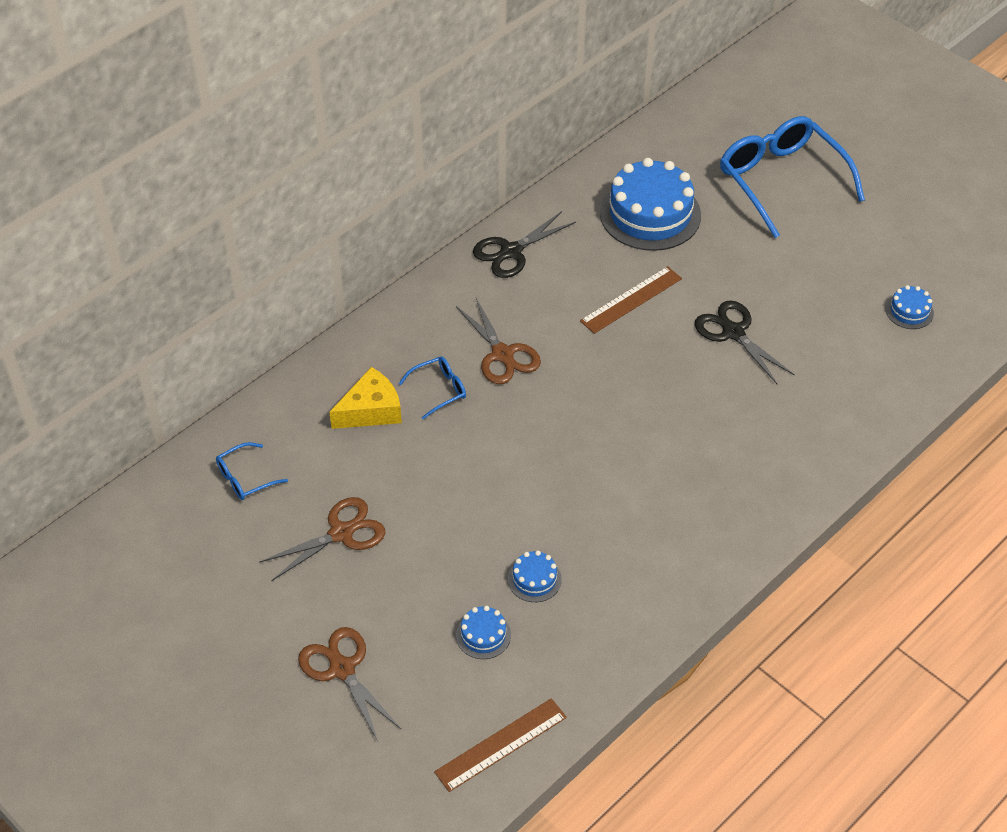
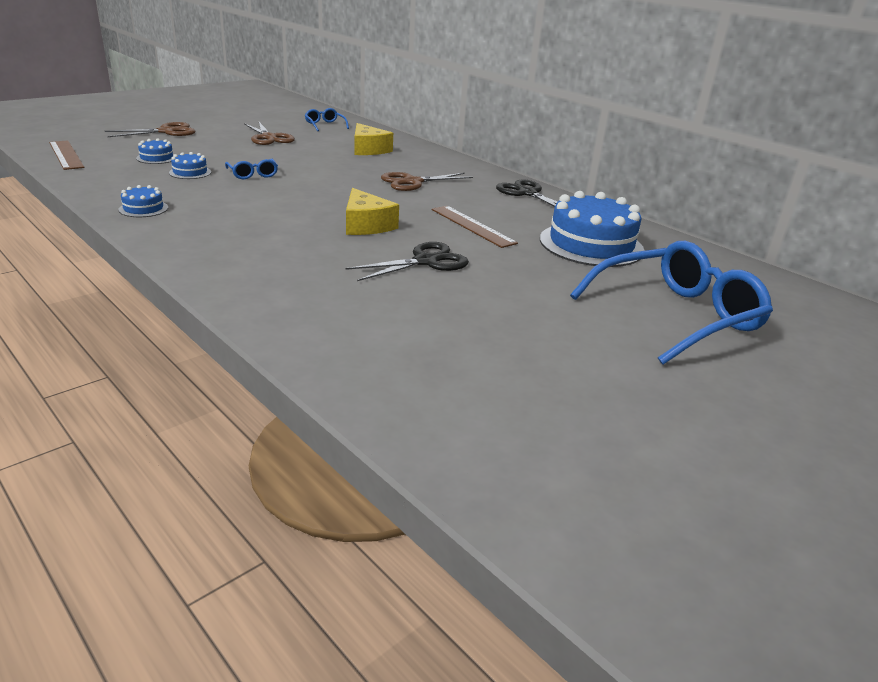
camera: 90 degrees right, 20 degrees down
blue glasses [399,356,466,419] -> blue glasses moved to [225,159,278,179]
blue cake [886,285,934,329] -> blue cake moved to [118,185,168,217]
none -> yellow cheese [346,188,399,235]

